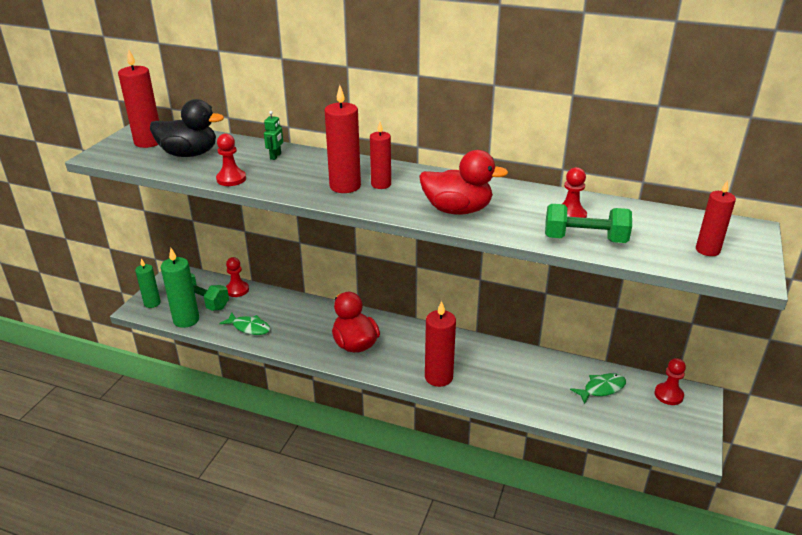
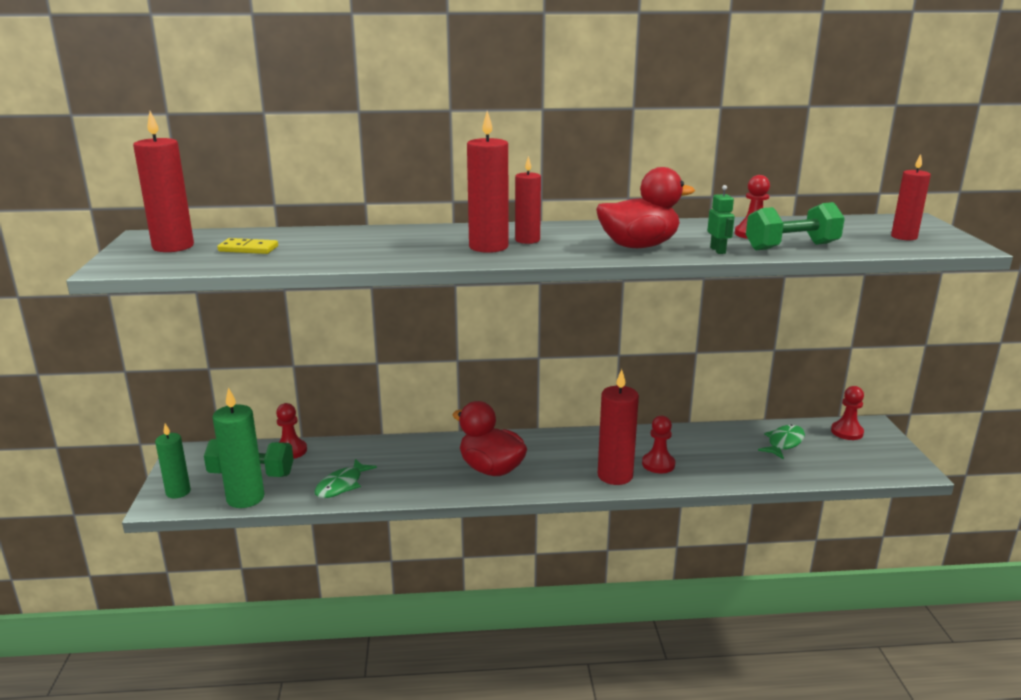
camera: 25 degrees left, 10 degrees down
black duck [150,99,224,157] -> yellow domino [217,238,278,254]
red pawn [216,133,246,186] -> red pawn moved to [642,416,675,473]
green fish [219,312,270,335] -> green fish turned 120 degrees clockwise [315,459,377,498]
green robot [264,111,283,160] -> green robot moved to [707,185,735,254]

